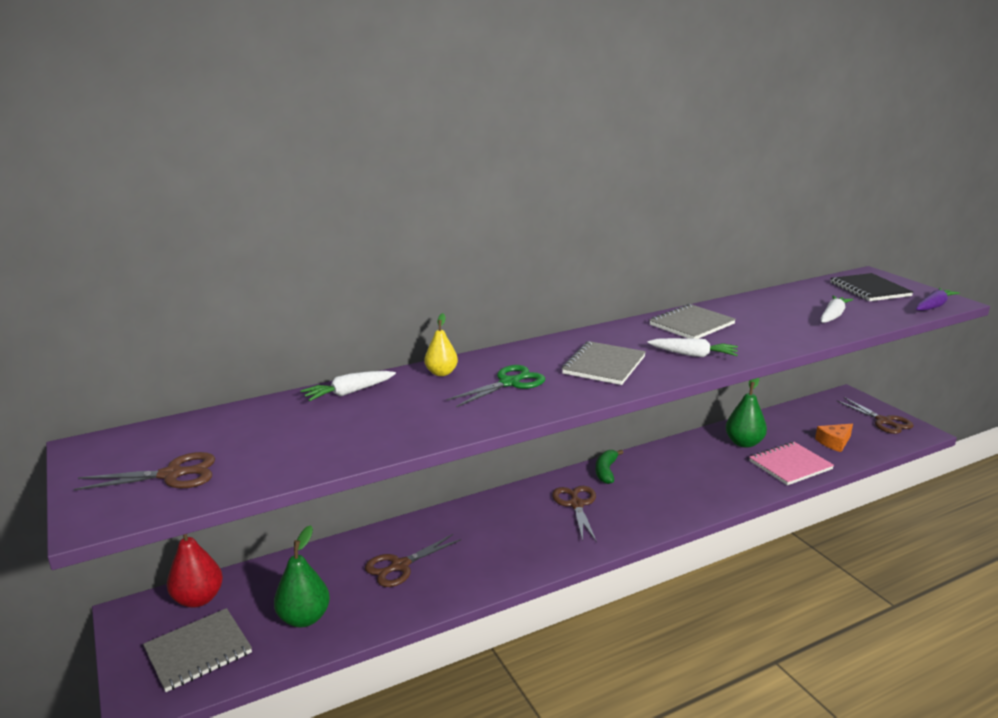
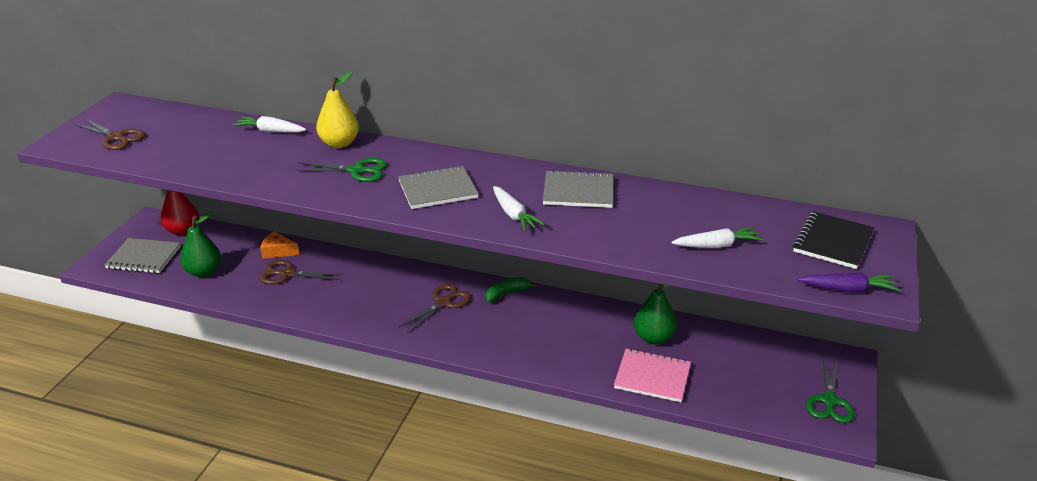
camera: 45 degrees right, 10 degrees up
yellow pear [425,313,458,376] -> yellow pear [316,71,359,148], size x1.51
orange cheese [815,424,853,452] -> orange cheese moved to [260,231,299,259]
brown scissors [836,397,914,434] -> green scissors [806,357,855,423]

